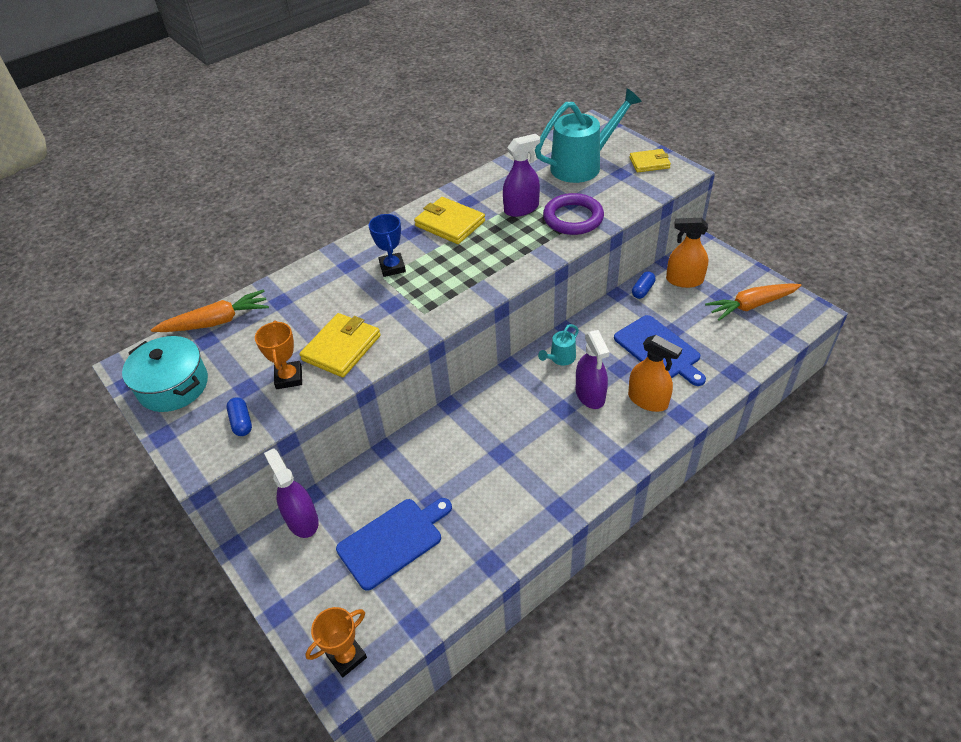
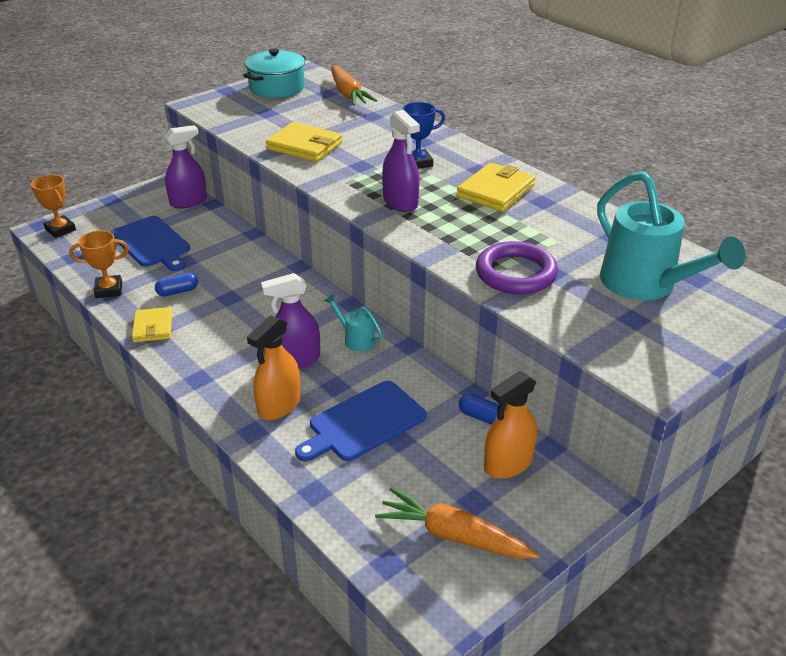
camera: 85 degrees right, 10 degrees down
blue capsule [226,397,252,436] -> blue capsule moved to [155,273,198,297]
orange trophy [255,320,302,389] -> orange trophy moved to [69,230,129,298]
purple spray bottle [503,134,540,217] -> purple spray bottle moved to [382,110,420,212]
yellow wallet [630,149,671,172] -> yellow wallet moved to [132,307,172,342]
orange spray bottle [666,218,709,288] -> orange spray bottle turned 135 degrees counterclockwise [484,371,537,479]
orange carrot [705,283,802,321] -> orange carrot turned 45 degrees counterclockwise [375,488,539,559]

